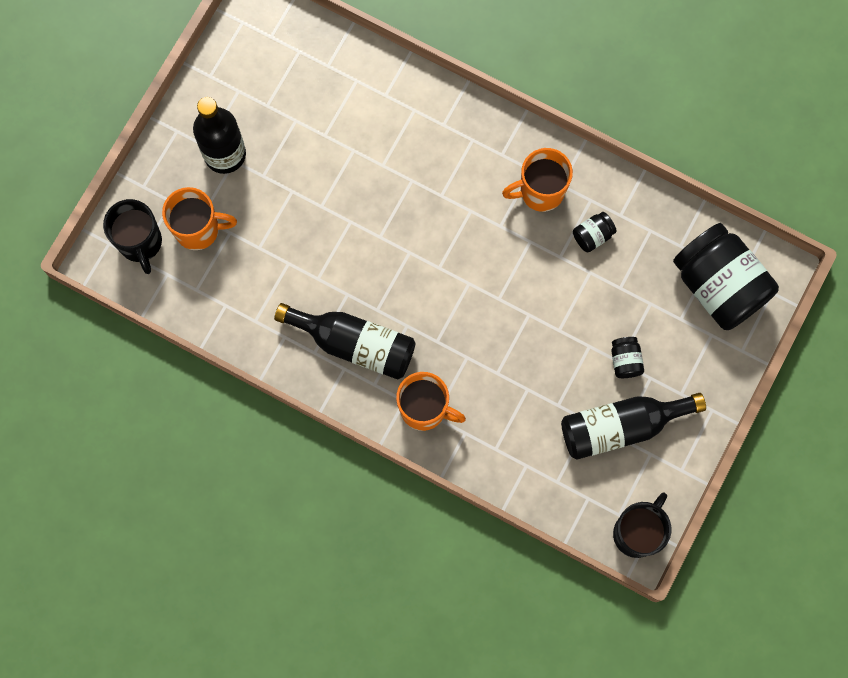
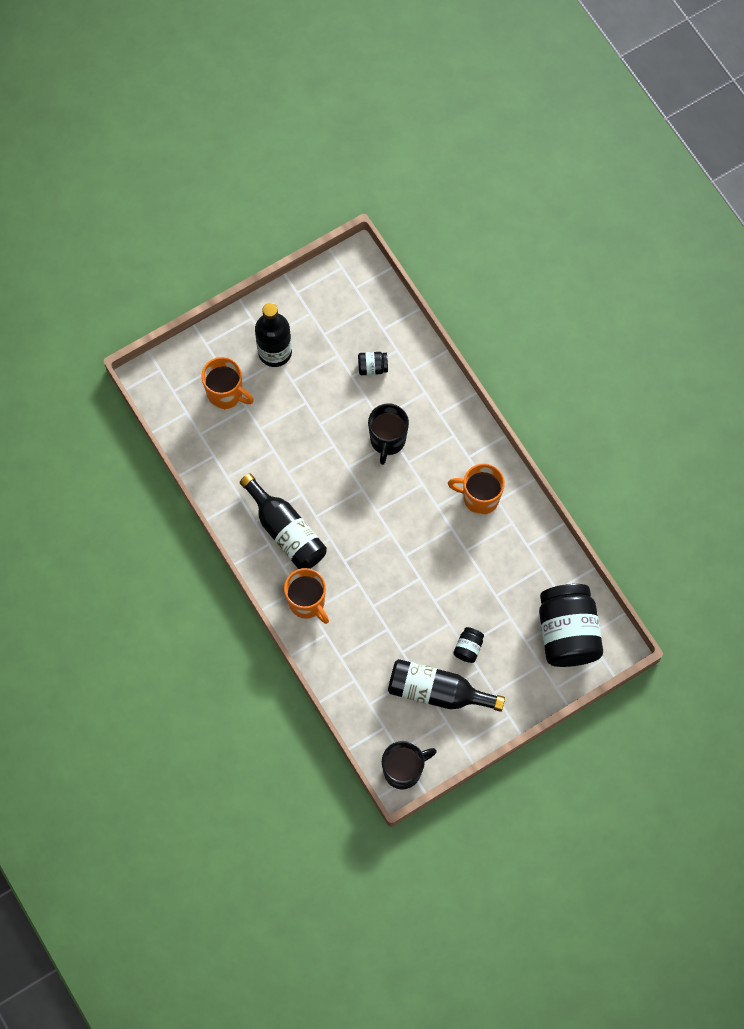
camera: 30 degrees right, 5 degrees down
black mug [103,199,162,274] -> black mug moved to [368,403,409,465]
black jar [573,212,617,252] -> black jar moved to [358,352,388,375]

